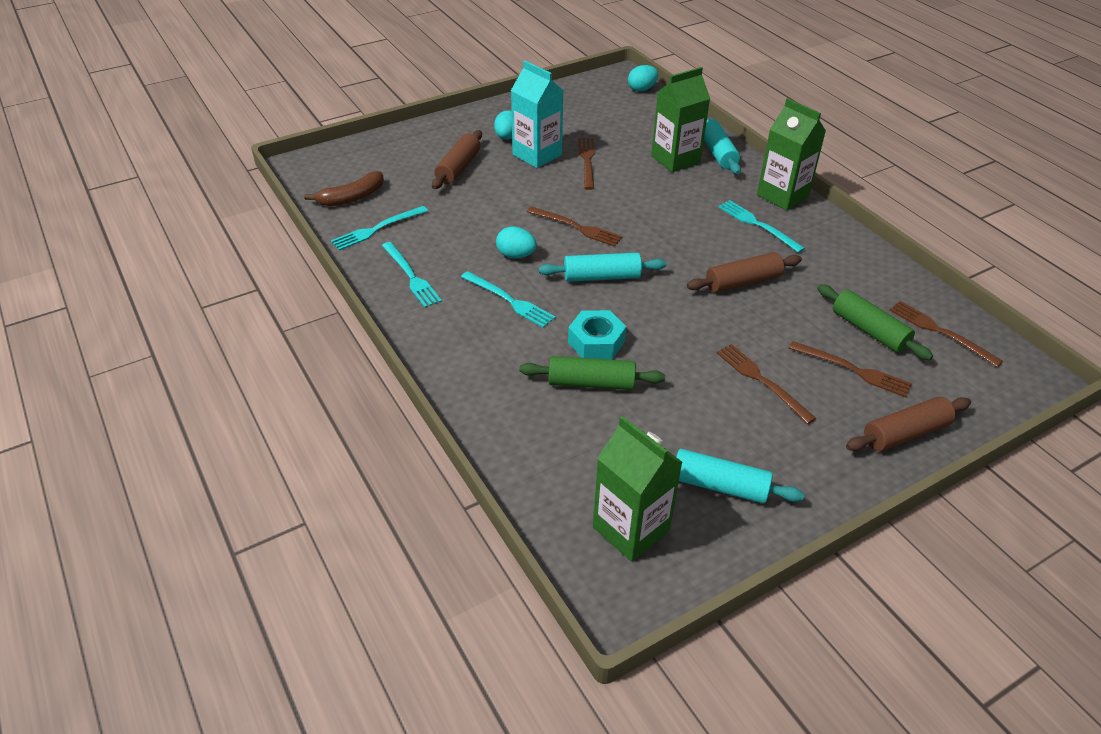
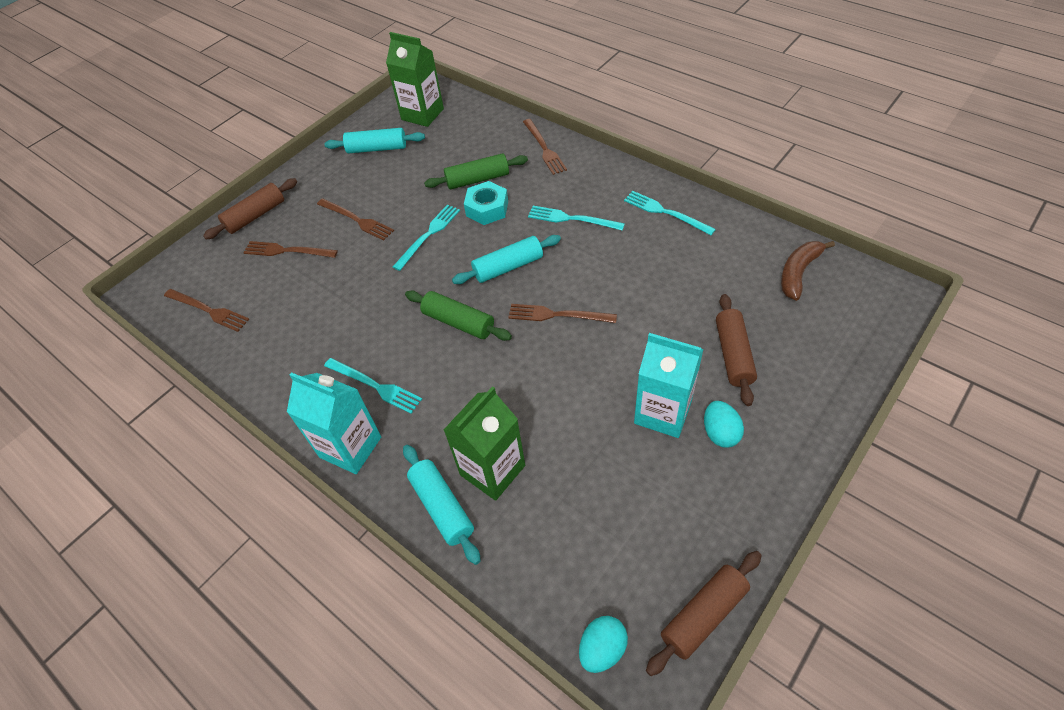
camera: 165 degrees right, 10 degrees up
turquoise fork [331,206,428,250] -> turquoise fork moved to [393,205,460,271]
turquoise egg [496,226,537,259] -> none
brown fork [578,138,595,190] -> brown fork moved to [523,119,567,175]
brown rolling pin [687,252,802,293] -> brown rolling pin moved to [646,551,762,676]
green carton [757,98,826,210] -> turquoise carton [287,372,381,474]
green rolling pin [817,284,933,360] -> green rolling pin moved to [405,290,512,341]

